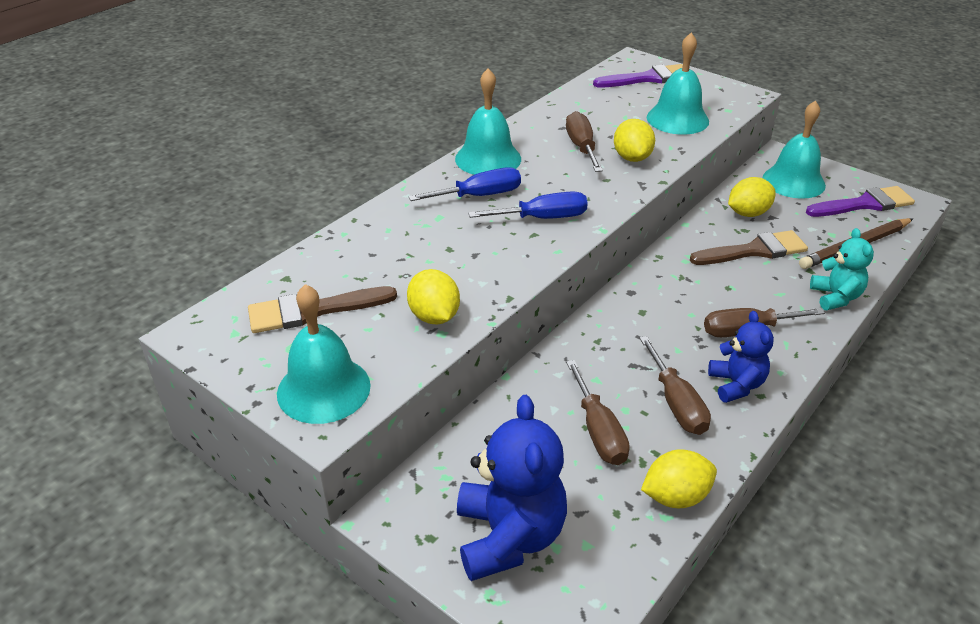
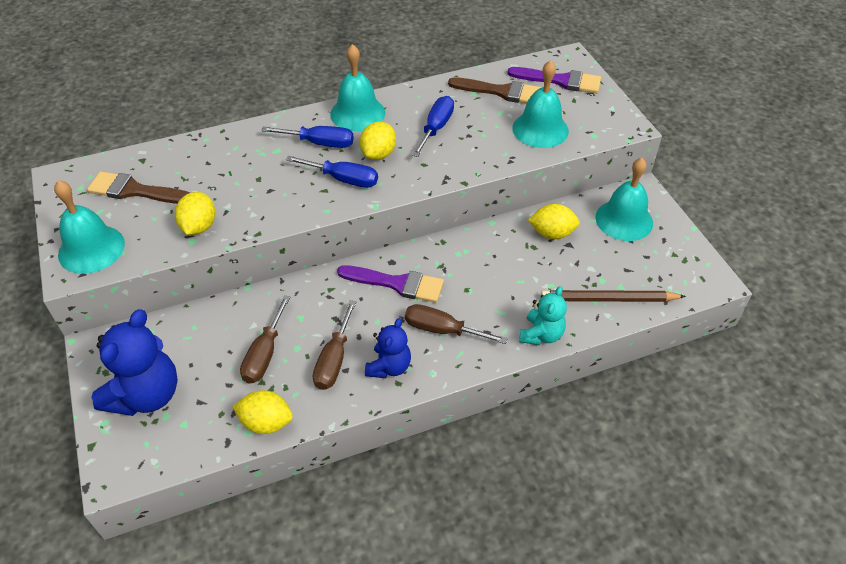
camera: 30 degrees right, 10 degrees up
brown screwdriver [566,111,603,172] -> blue screwdriver [412,96,454,157]
yellow lemon [614,119,655,162] -> yellow lemon moved to [360,121,396,160]
brown brush [690,230,808,265] -> brown brush moved to [448,77,542,103]
purple brush [806,186,915,217] -> purple brush moved to [337,265,444,303]

